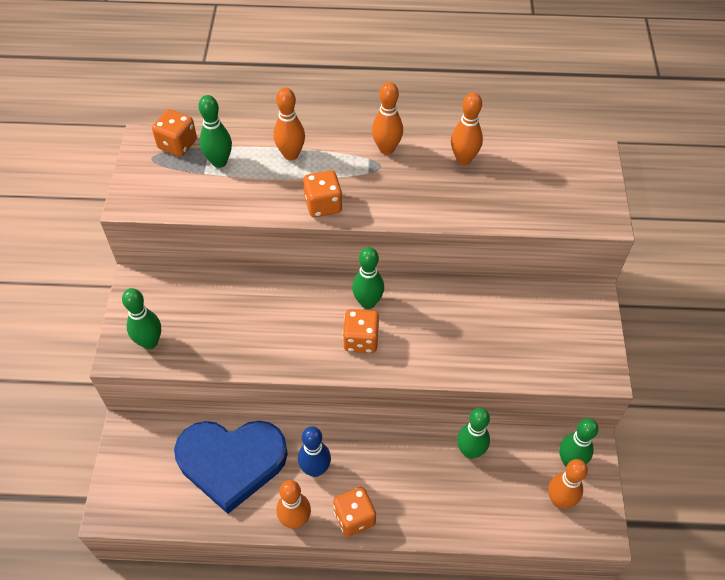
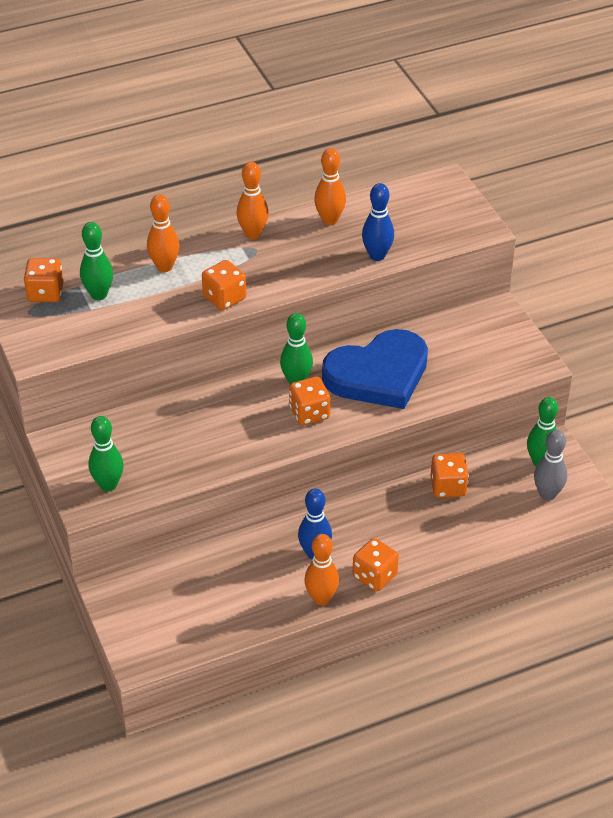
camera: 25 degrees left, 10 degrees down
blue heart [174,421,288,514] -> blue heart moved to [322,329,428,409]
green bowling pin [457,408,490,459] -> orange dice [431,453,469,498]
orange bowling pin [548,459,588,508] -> grey bowling pin [534,430,567,501]
none -> blue bowling pin [362,183,394,261]

